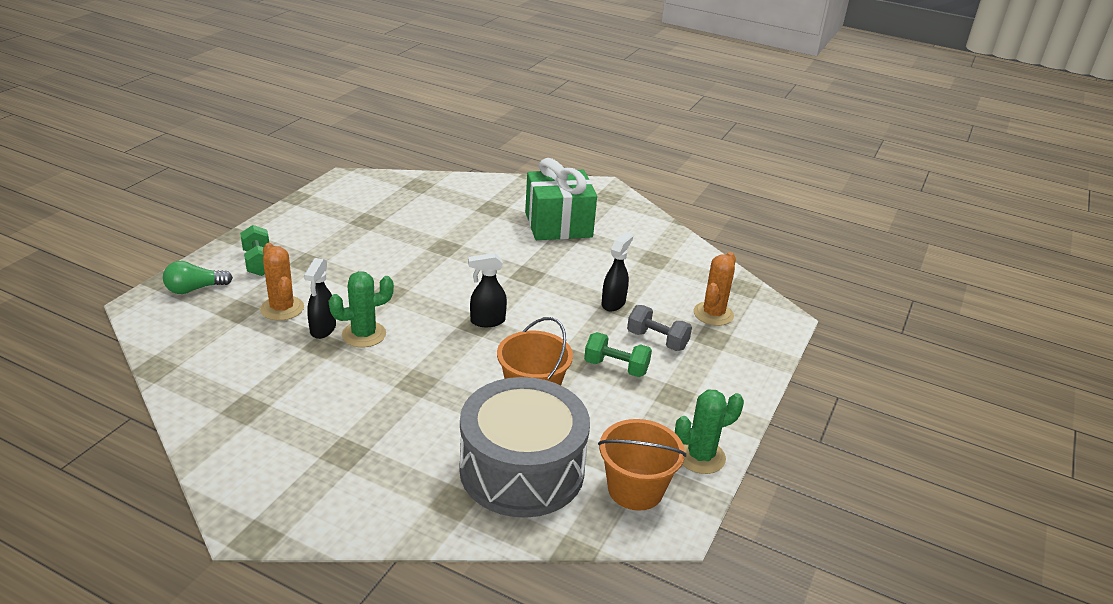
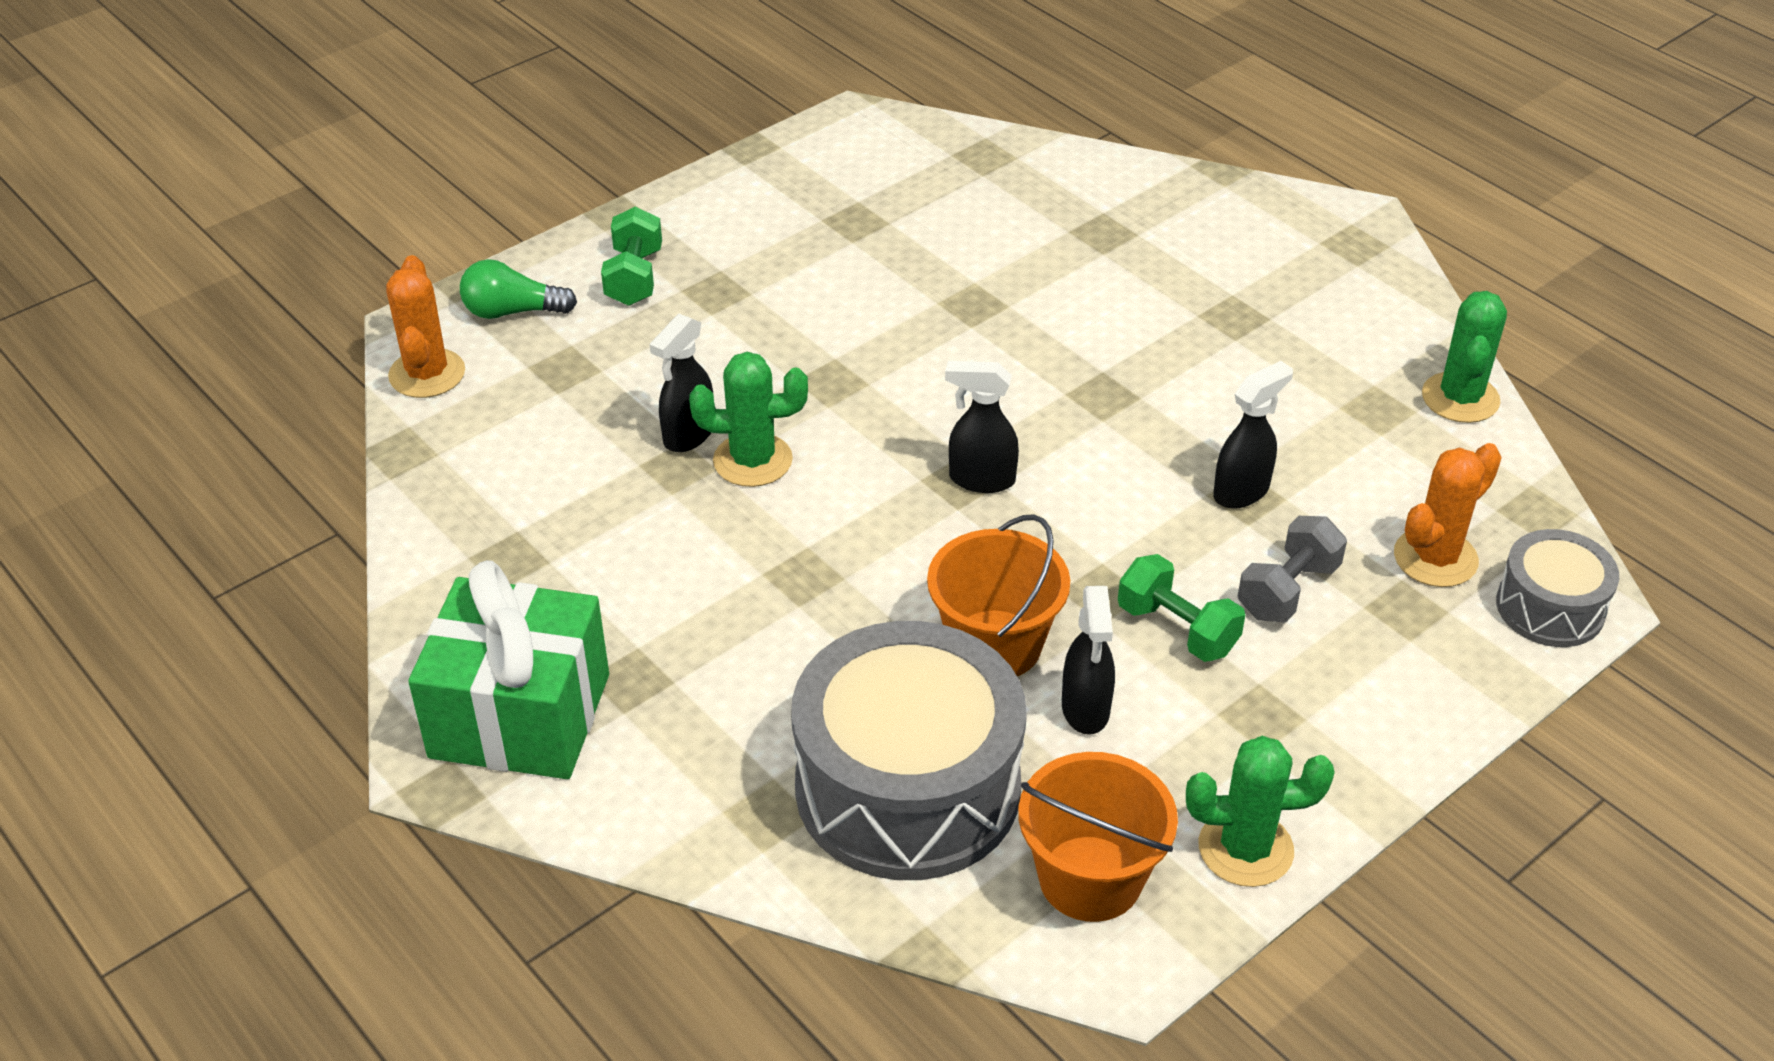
camera: 25 degrees right, 10 degrees up
orange cactus [260,243,304,321] -> orange cactus moved to [386,255,465,398]
green gift [525,158,597,240] -> green gift moved to [408,560,609,779]
grey dumbbell [627,305,692,351] -> grey dumbbell turned 75 degrees clockwise [1238,516,1347,623]
none -> black spray bottle [1062,586,1115,735]
none -> green cactus [1422,291,1507,423]
none -> grey drum [1496,529,1619,647]

